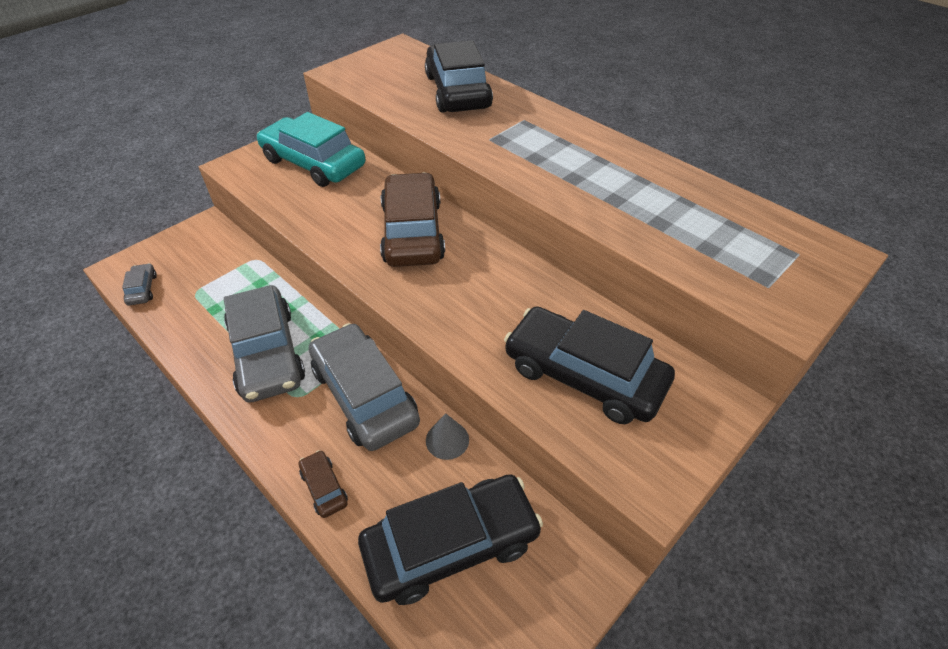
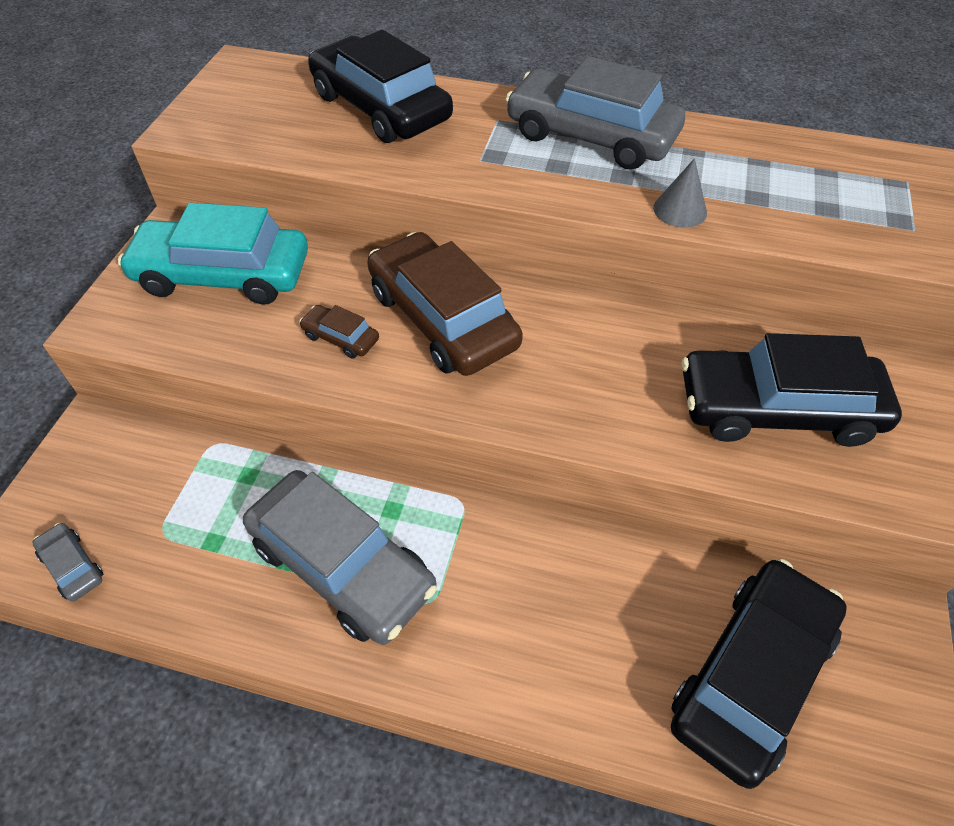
camera: 30 degrees left, 5 degrees up
brown car [299,450,348,518] -> brown car moved to [299,305,379,359]
grey car [309,323,420,451] -> grey car moved to [506,56,685,170]
grey cone [426,413,469,460] -> grey cone moved to [653,158,707,228]

